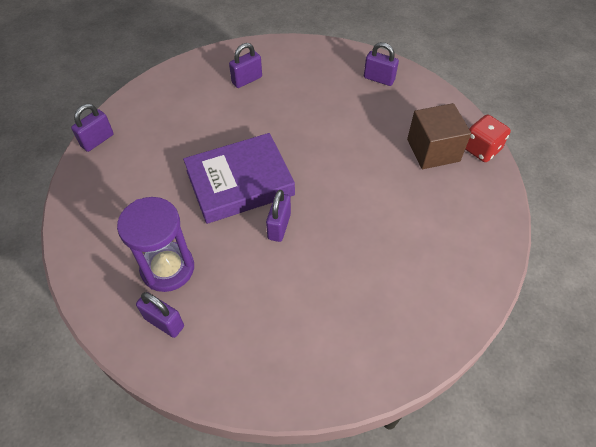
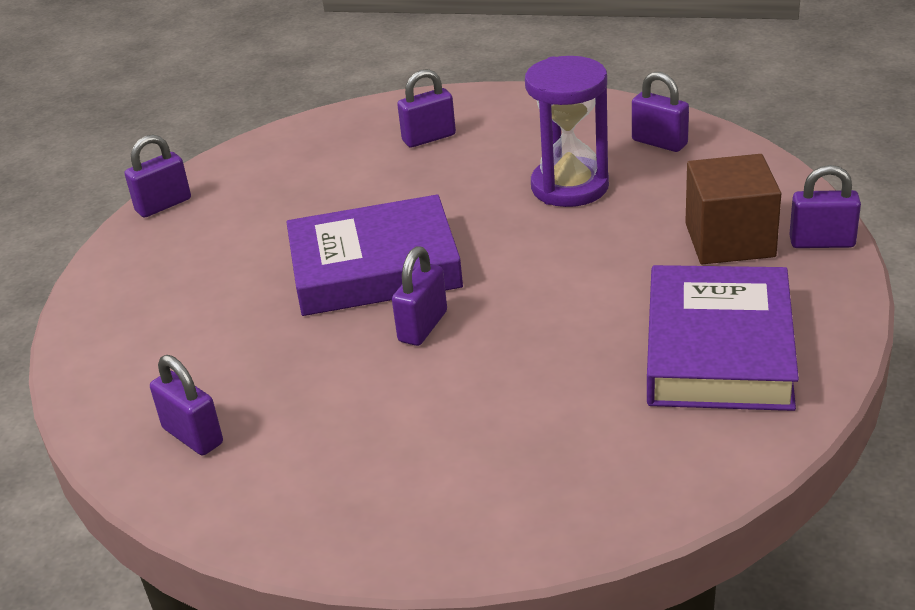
camera: 15 degrees right, 20 degrees down
purple hourglass [117,197,194,292] -> purple hourglass moved to [525,56,609,207]
red dice [465,115,511,162] -> purple padlock [789,165,861,248]
none -> purple book [647,265,799,411]

